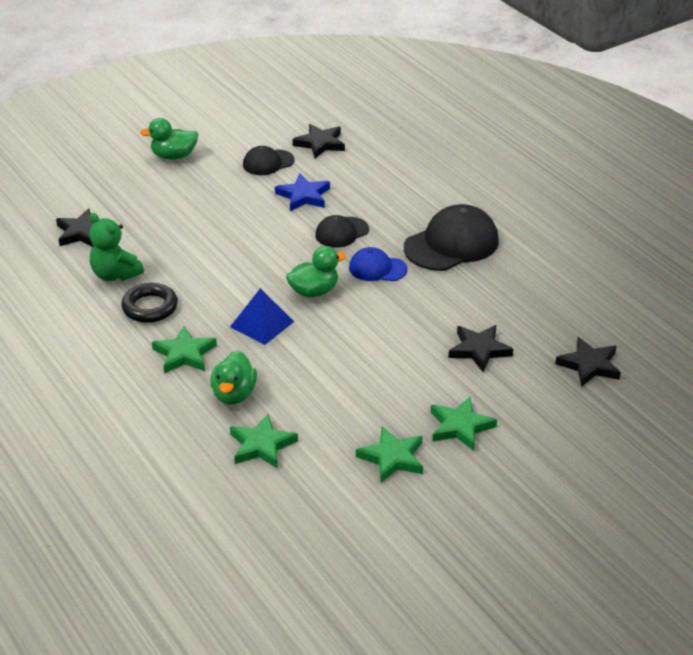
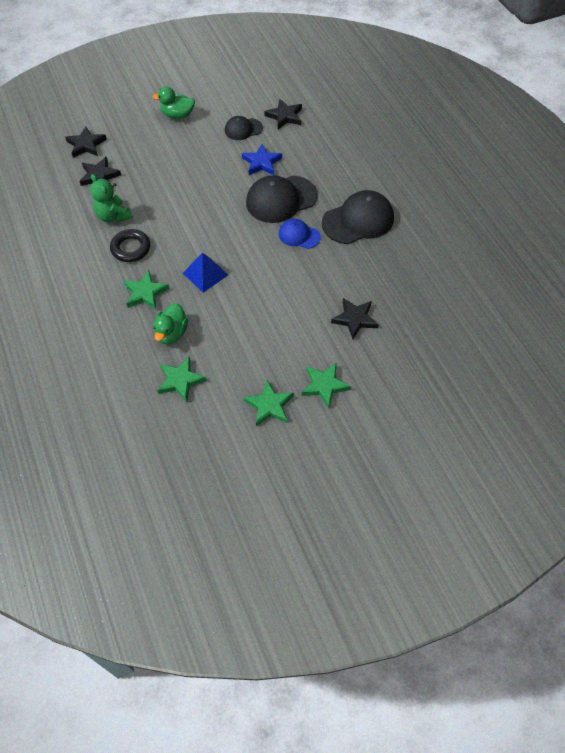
camera: 10 degrees right, 20 degrees up
green duck [286,246,346,297] -> none
black cap [315,215,369,248] -> black cap [246,175,318,223], size x1.77
black star [555,337,621,386] -> black star moved to [65,126,107,158]

